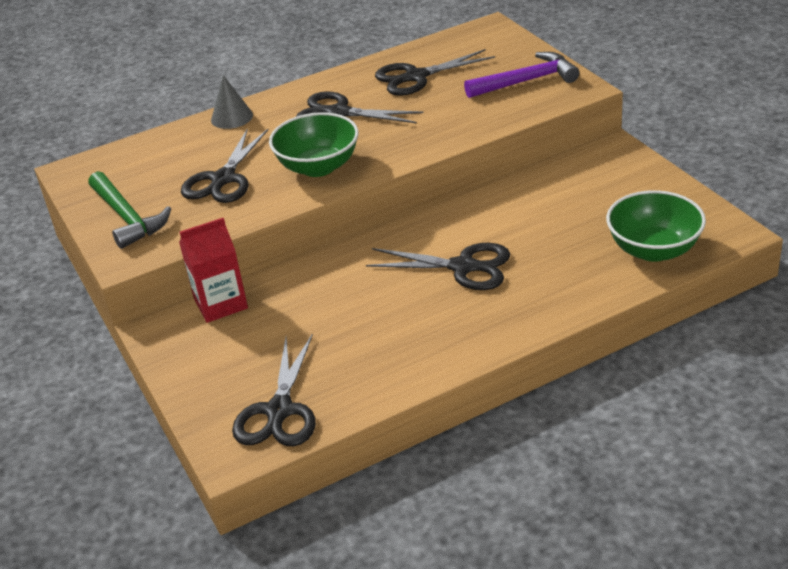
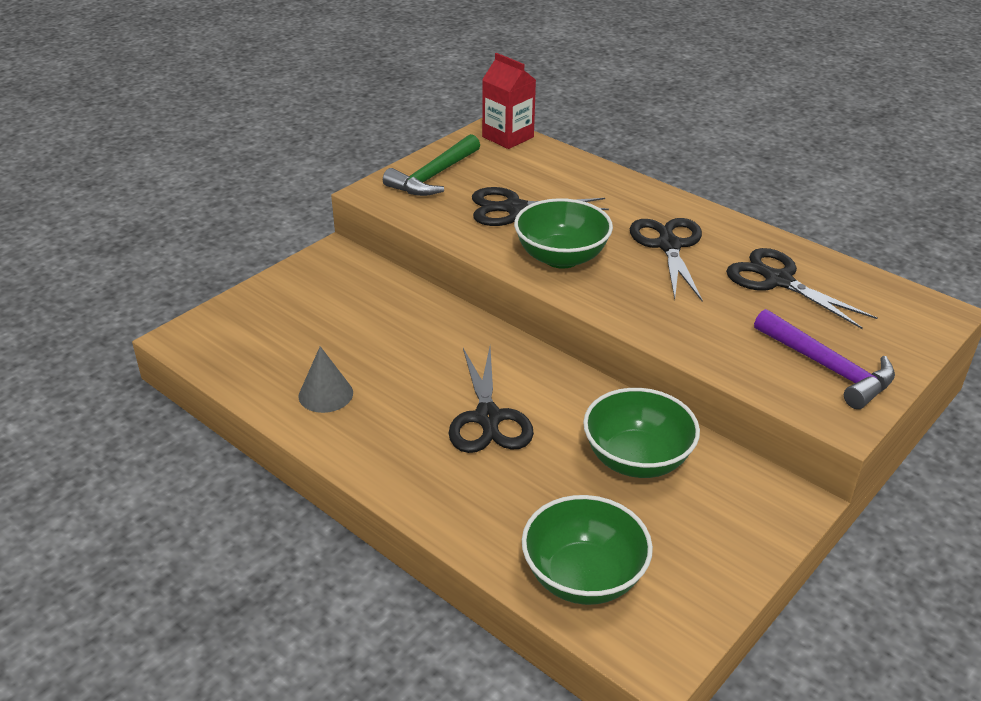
camera: 65 degrees right, 0 degrees up
red carton [179,218,248,323] -> red carton moved to [482,53,536,149]
grey cone [211,75,253,129] -> grey cone moved to [298,346,353,413]
black scissors [232,333,316,446] -> none
none -> green bowl [583,388,700,478]

